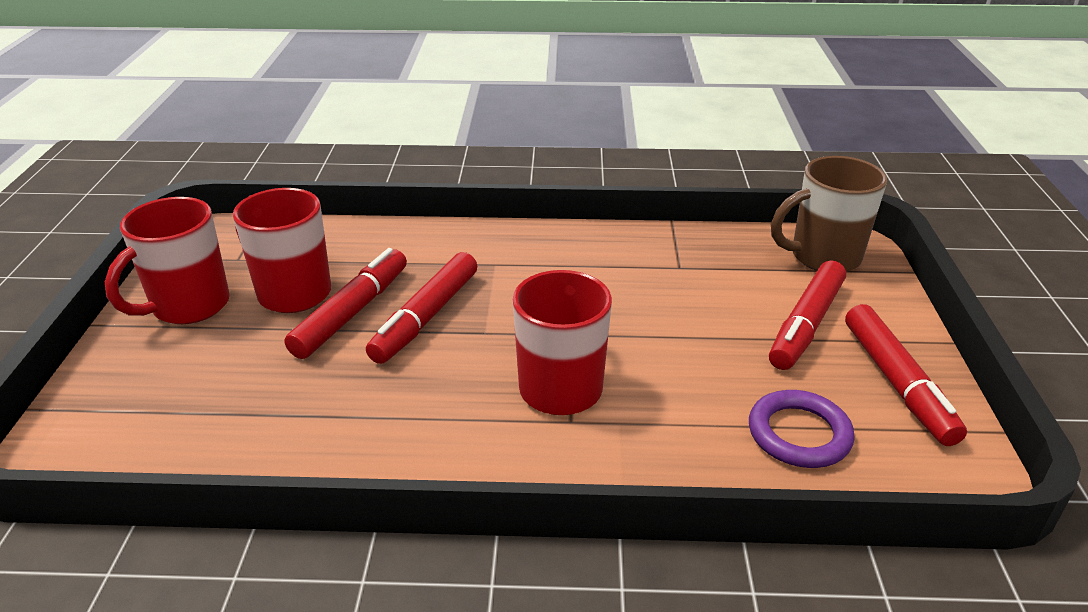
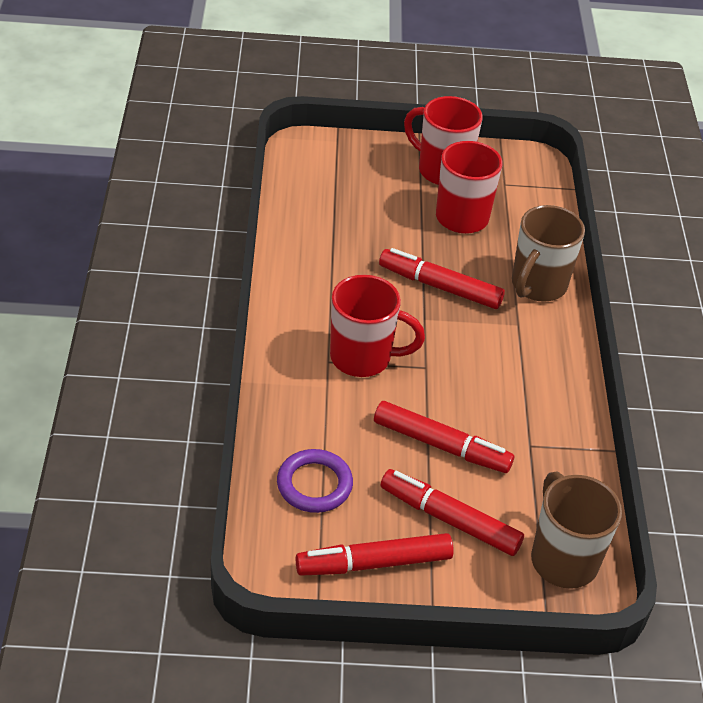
camera: 85 degrees right, 10 degrees up
red marker [284,248,407,359] -> red marker moved to [374,401,514,473]
none -> brown mug [512,205,585,301]

